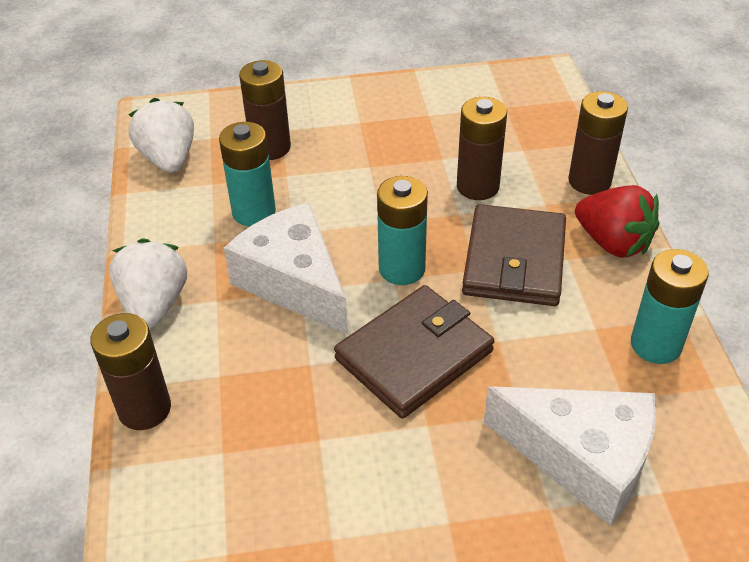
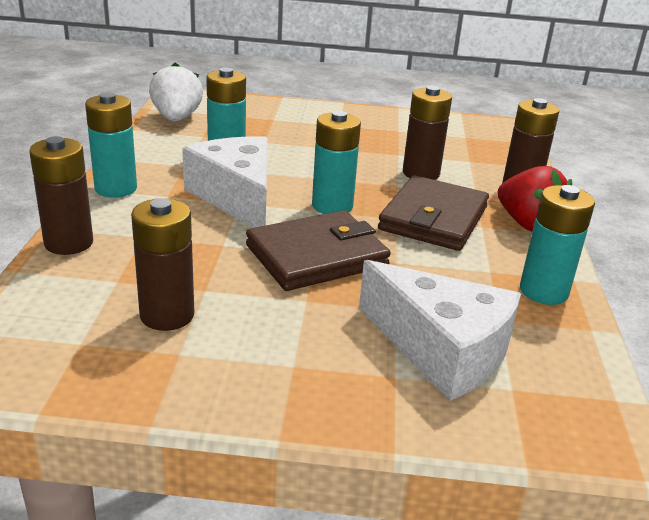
camera: 10 degrees right, 15 degrees down
white strawberry [109,238,187,328] -> turquoise battery [85,92,137,198]
brown battery [239,60,291,160] -> brown battery moved to [131,198,194,331]

